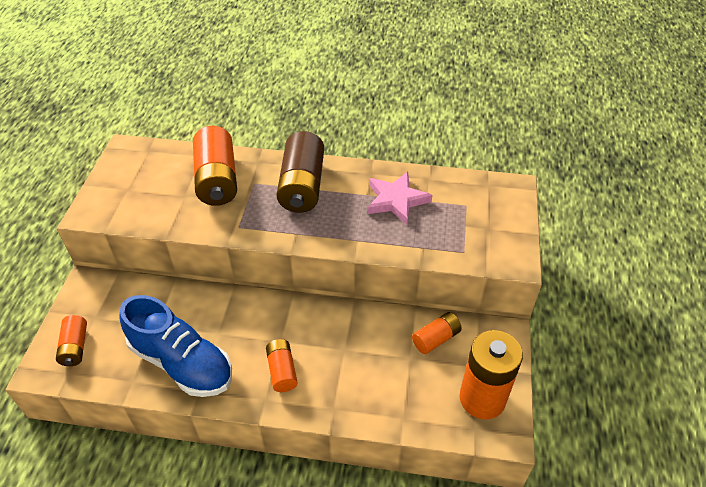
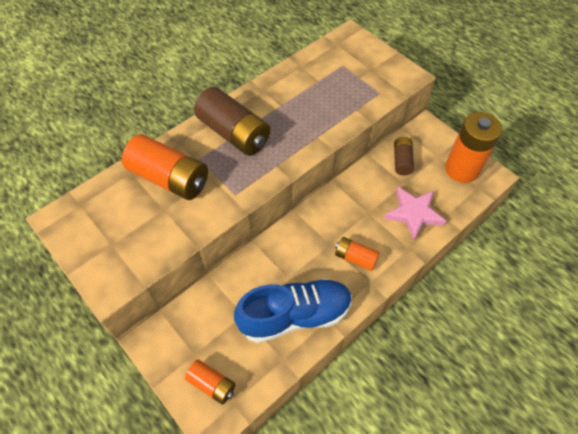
camera: 50 degrees left, 10 degrees up
pink star [367,172,432,225] -> pink star moved to [384,187,446,240]
orange battery [412,312,462,354] -> brown battery [394,137,414,175]

